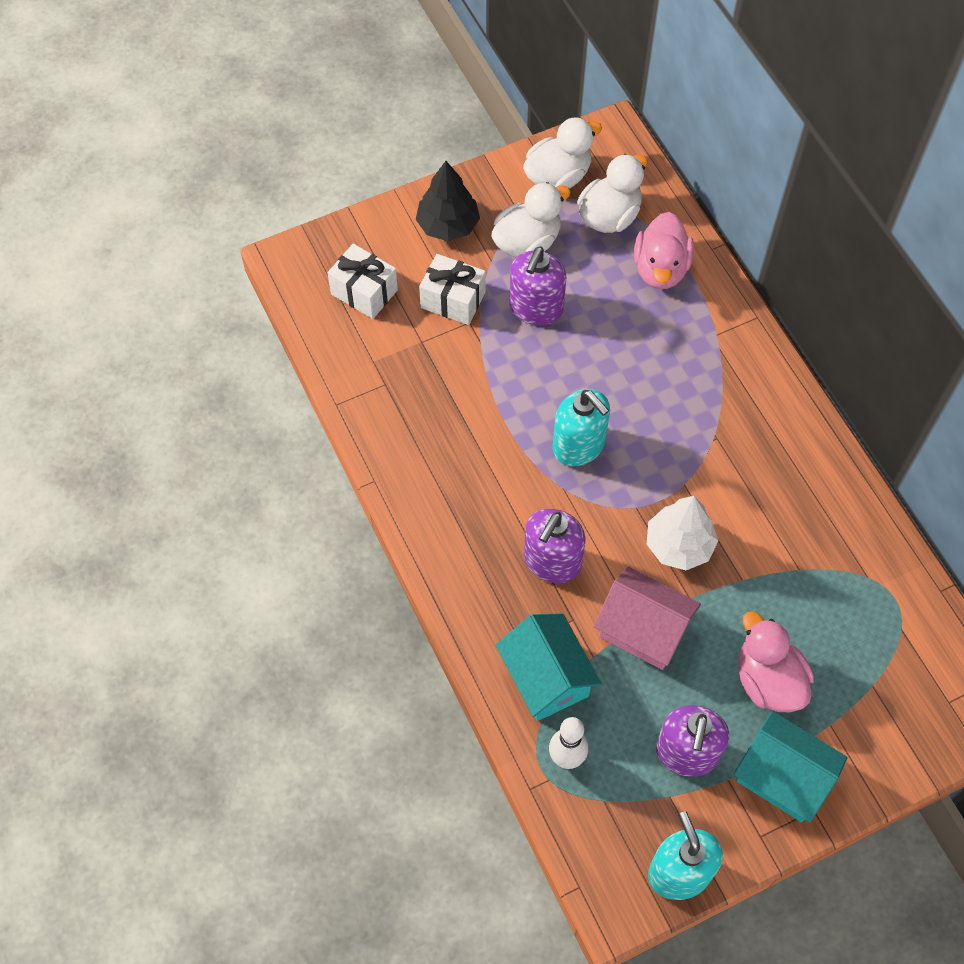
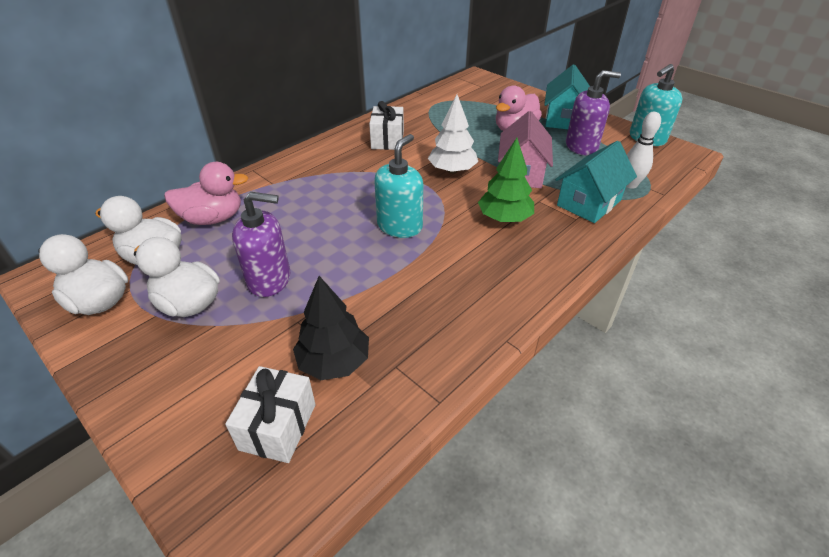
camera: 110 degrees left, 20 degrees down
black tree [416,161,480,241] -> black tree moved to [293,276,369,380]
white gift [419,254,486,325] -> white gift moved to [369,101,404,150]
purple soap dispenser [524,509,586,583] -> green tree [478,138,534,222]

